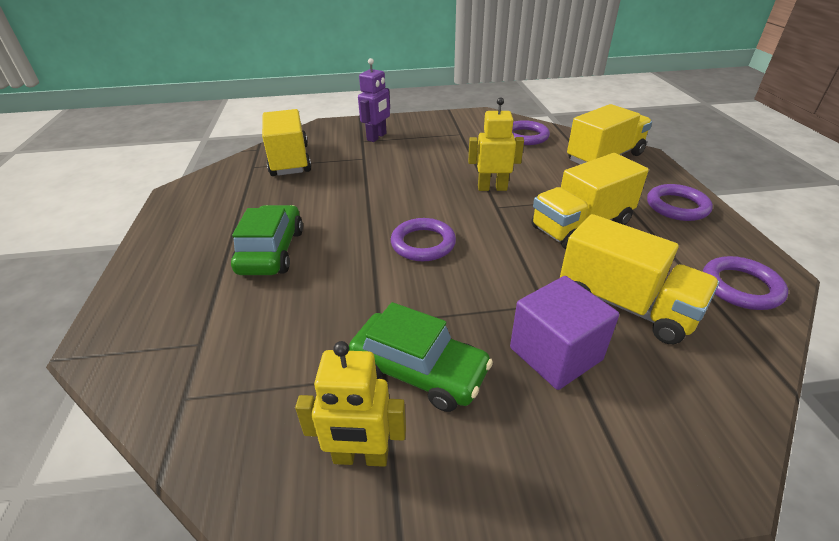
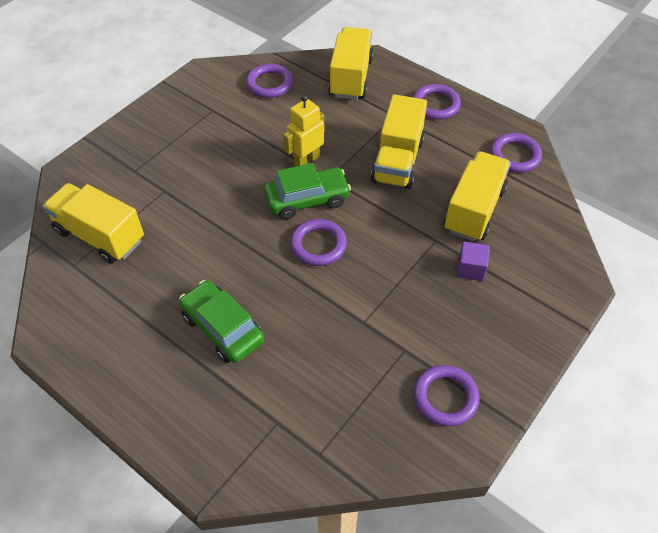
camera: 45 degrees left, 15 degrees up
yellow robot [295,341,406,467] -> purple ring [414,365,479,426]
green car [349,302,493,412] -> green car moved to [264,163,351,219]
purple robot [358,58,390,142] -> none
purple cube [510,276,619,390] -> purple cube [457,242,490,281], size x0.59
yellow truck [560,214,720,344] -> yellow truck turned 60 degrees counterclockwise [444,151,511,242]

